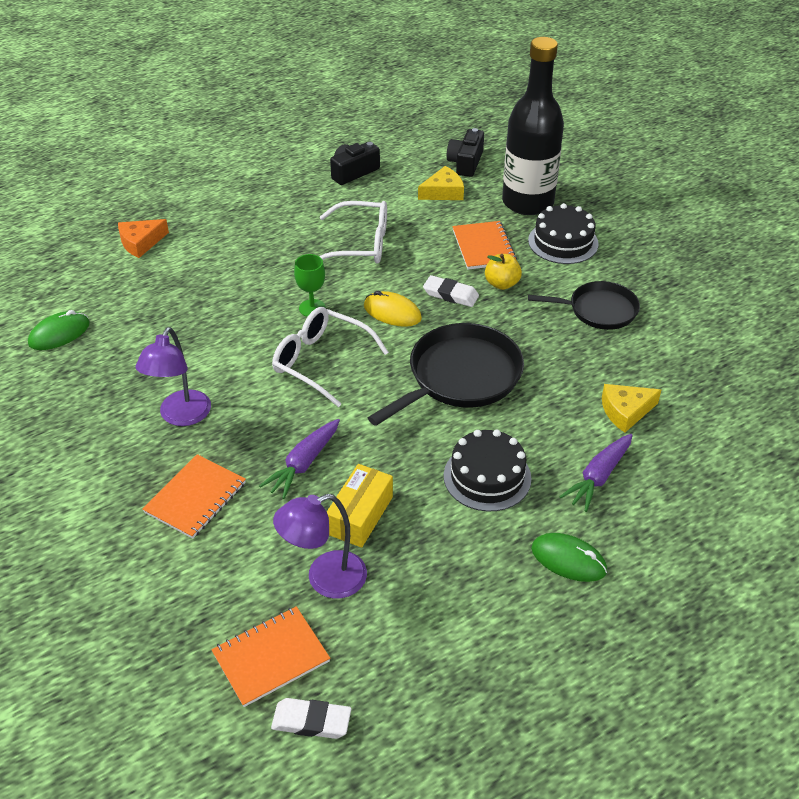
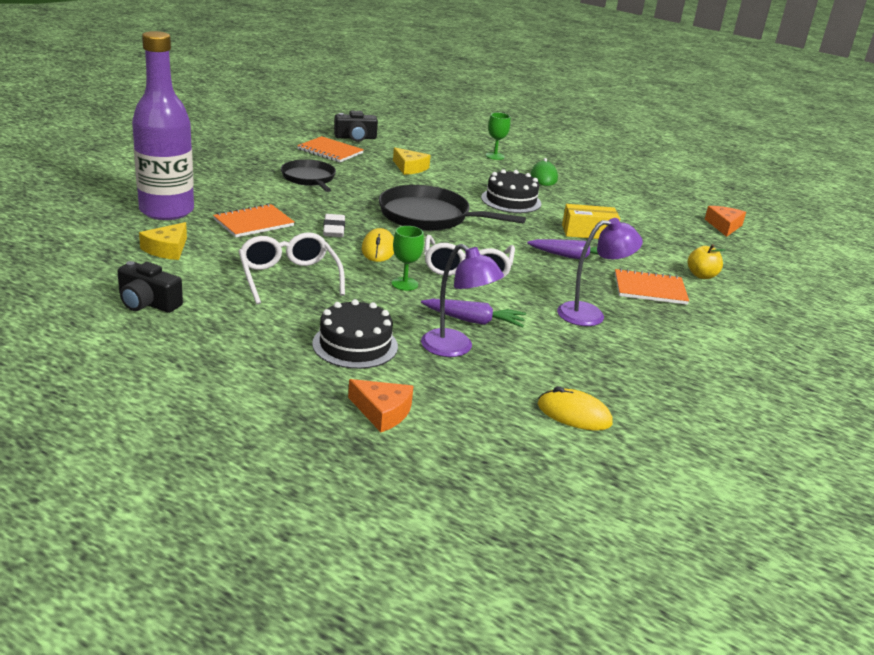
camera: 120 degrees left, 15 degrees down
green mouse [28,310,90,350] -> yellow mouse [538,387,613,431]
orange notebook [211,606,330,707] -> orange notebook moved to [297,136,364,162]
white eraser [271,698,351,739] -> orange cheese [705,206,746,237]
purple lamp [273,494,367,599] -> purple lamp moved to [421,244,504,357]
yellow cheese [418,166,464,200] -> yellow cheese turned 105 degrees counterclockwise [139,222,187,260]
black camera [447,128,484,177] -> black camera moved to [334,111,378,142]
yellow apple [485,254,522,290] -> yellow apple moved to [687,244,726,279]
black bottle [502,37,564,215] -> purple bottle [132,31,194,220]
black cake [528,203,599,264] -> black cake moved to [312,299,398,369]
purple carrot [559,434,633,512] -> purple carrot moved to [421,299,526,327]
none -> green goblet [486,113,510,160]

